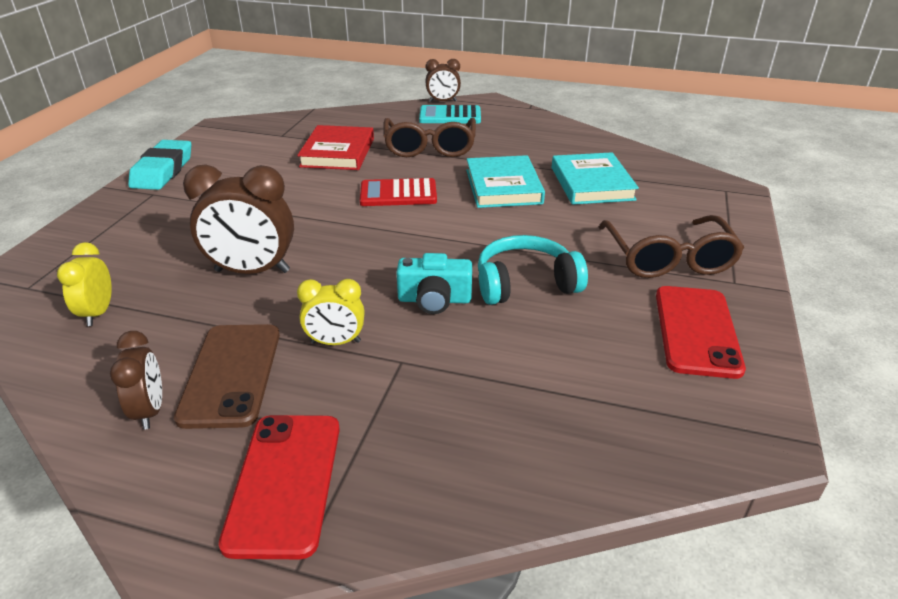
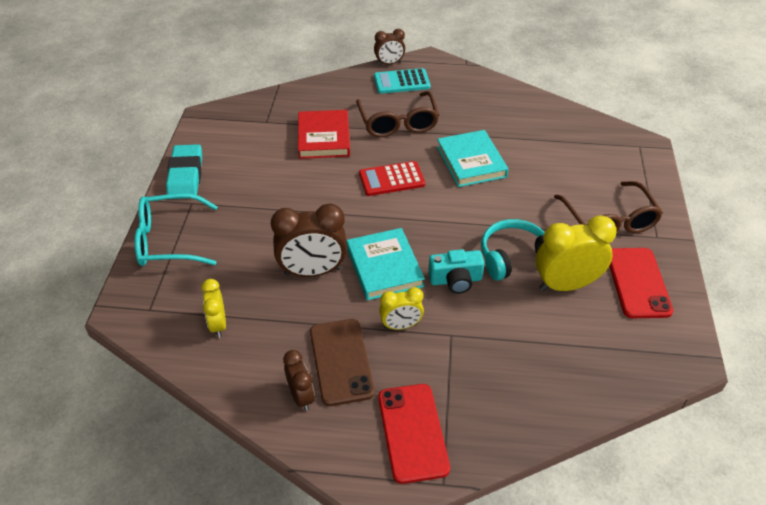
camera: 10 degrees left, 10 degrees up
turquoise book [552,152,639,205] -> turquoise book moved to [347,228,425,301]
none -> turquoise glasses [135,193,218,266]
none -> yellow clock [535,215,617,291]

